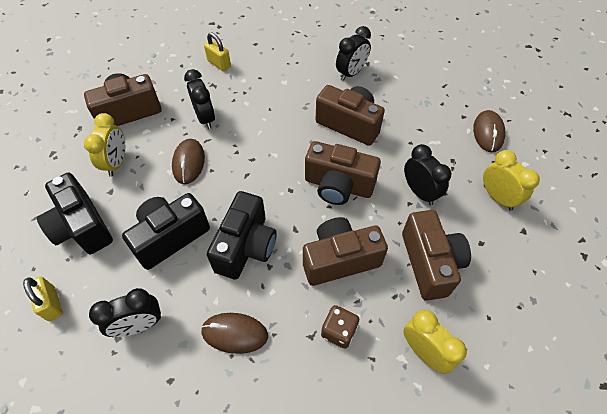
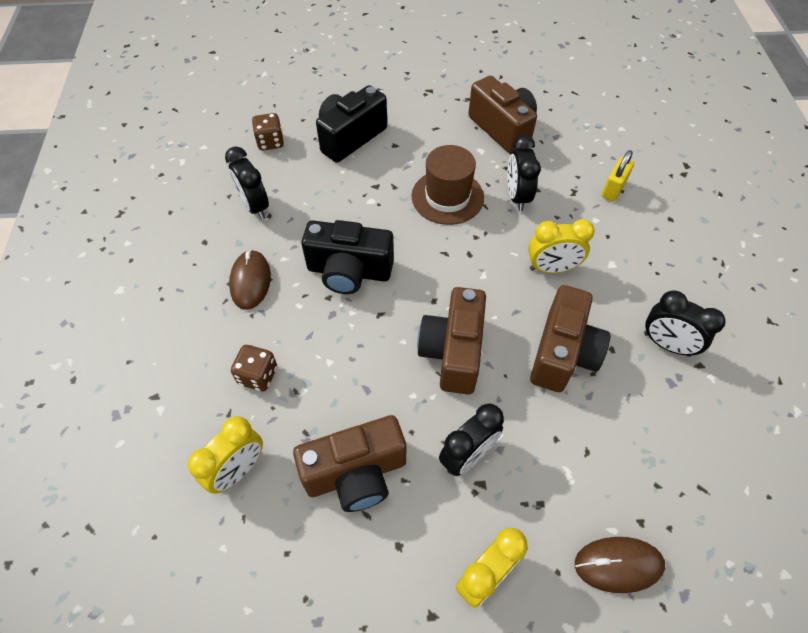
camera: 80 degrees right, 0 degrees up
yellow padlock [23,276,63,321] -> brown dice [252,113,284,150]
yellow clock [84,113,125,177] -> yellow clock moved to [528,219,595,273]
black camera [122,193,210,270] -> none
brown mouse [172,139,205,184] -> brown hat [411,145,484,225]
black clock [184,69,215,129] -> black clock turned 120 degrees clockwise [507,135,541,211]
brown camera [303,217,388,286] -> none

